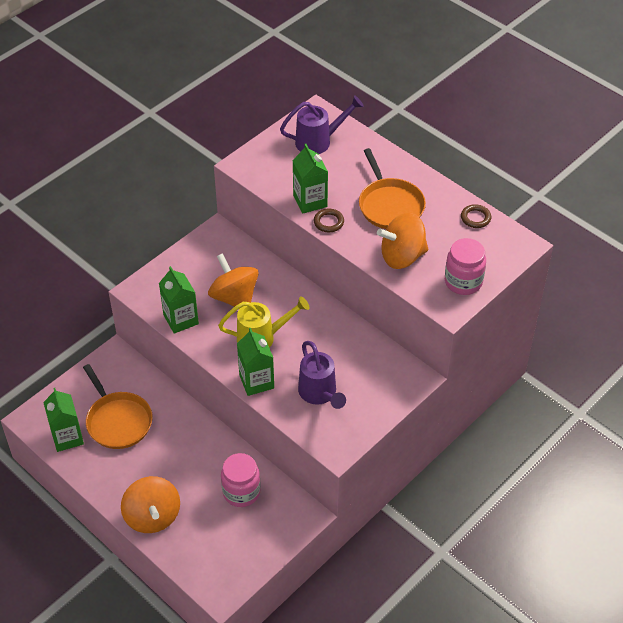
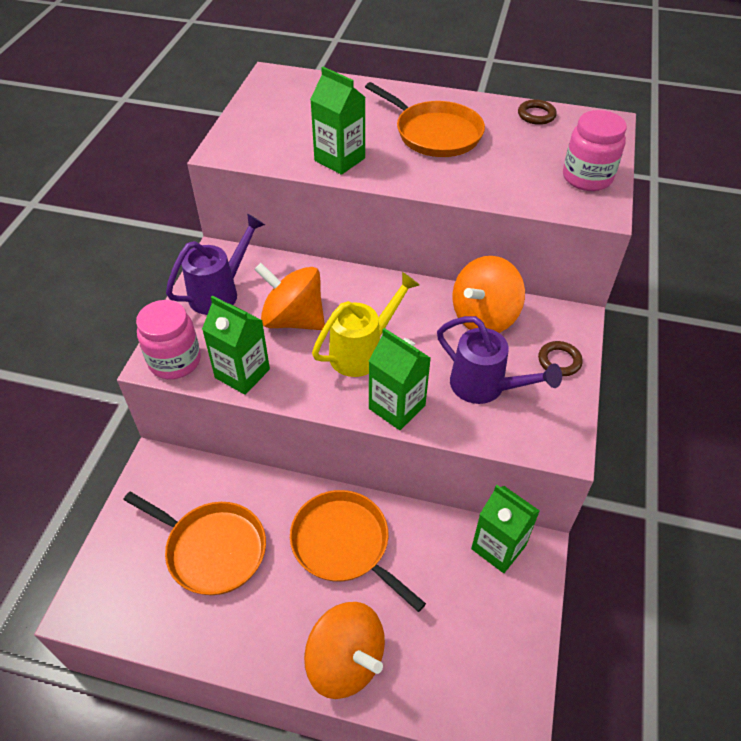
camera: 30 degrees left, 0 degrees up
green carton [43,388,84,452] -> green carton moved to [471,485,540,573]
pink jar [221,453,261,507] -> pink jar moved to [136,300,201,379]
purple watering can [280,95,364,154] -> purple watering can moved to [166,214,265,315]
brown ring [314,209,344,232] -> brown ring moved to [538,341,583,376]
orange spinning top [377,213,428,269] -> orange spinning top moved to [453,256,525,333]
none -> orange pan [290,490,426,612]

